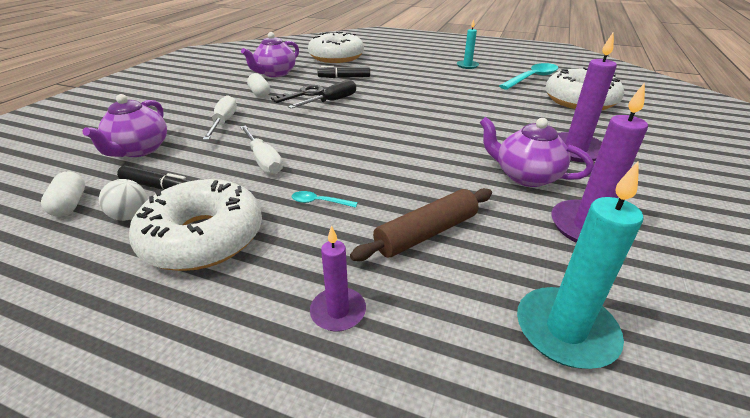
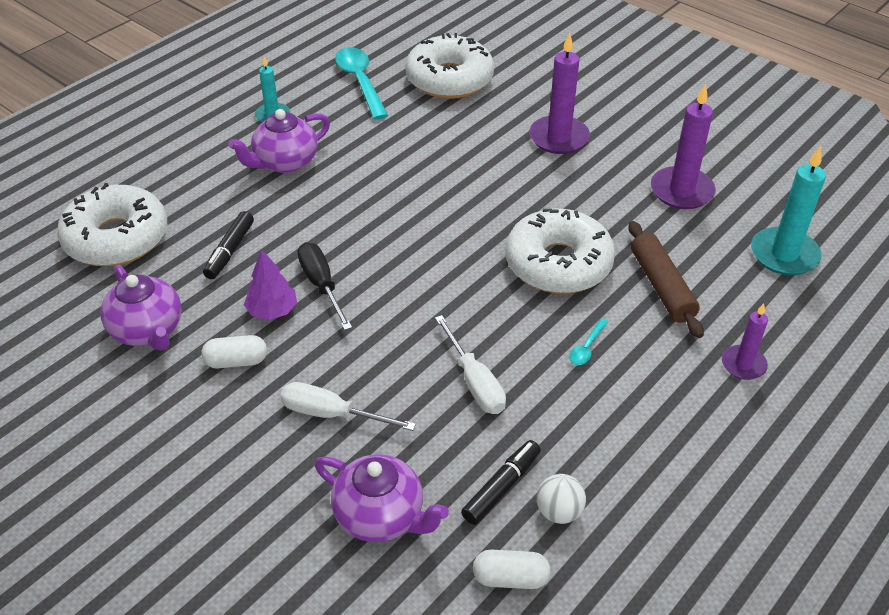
camera: 70 degrees left, 10 degrees up
white donut [129,179,262,271] -> white donut moved to [506,209,615,294]
white screwdriver [240,126,283,175] -> white screwdriver turned 75 degrees clockwise [435,315,506,414]
black key [271,85,324,103] -> purple tree [244,249,297,320]
purple teapot [479,117,594,187] -> purple teapot moved to [228,109,330,173]

